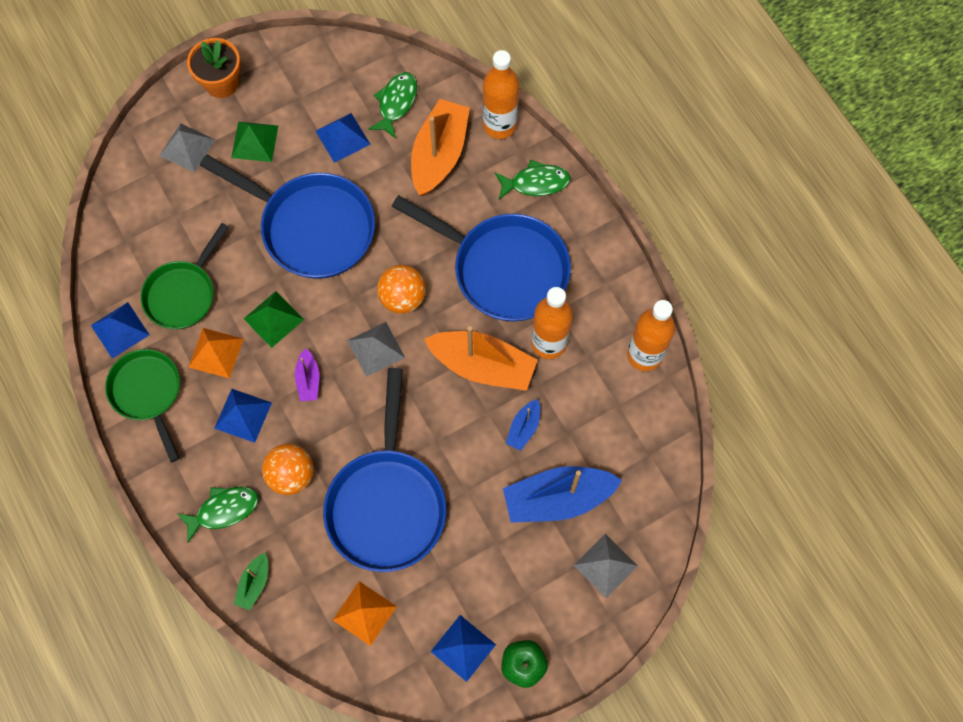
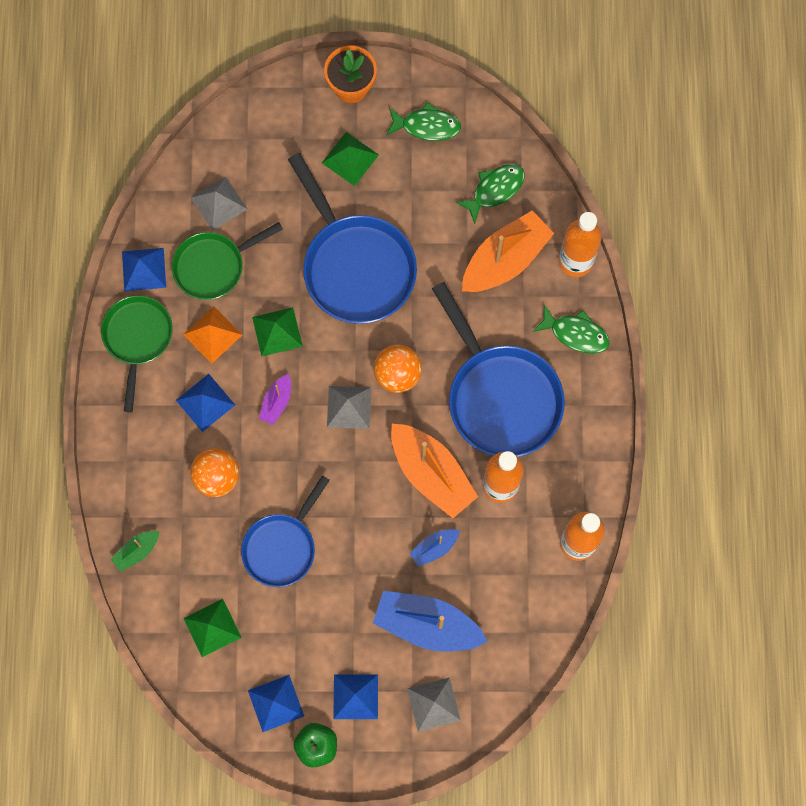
camera: 30 degrees right, 5 degrees up
grey pyramid [159,123,215,173] -> grey pyramid moved to [191,176,247,231]
green fish [176,487,259,543] -> green fish moved to [386,102,461,141]
blue pyramid [316,113,370,163] -> blue pyramid moved to [333,674,378,719]
blue pan [323,368,446,572] -> blue pan [241,475,330,587], size x0.63
orange pyramid [333,581,397,646] -> green pyramid [183,599,242,657]

